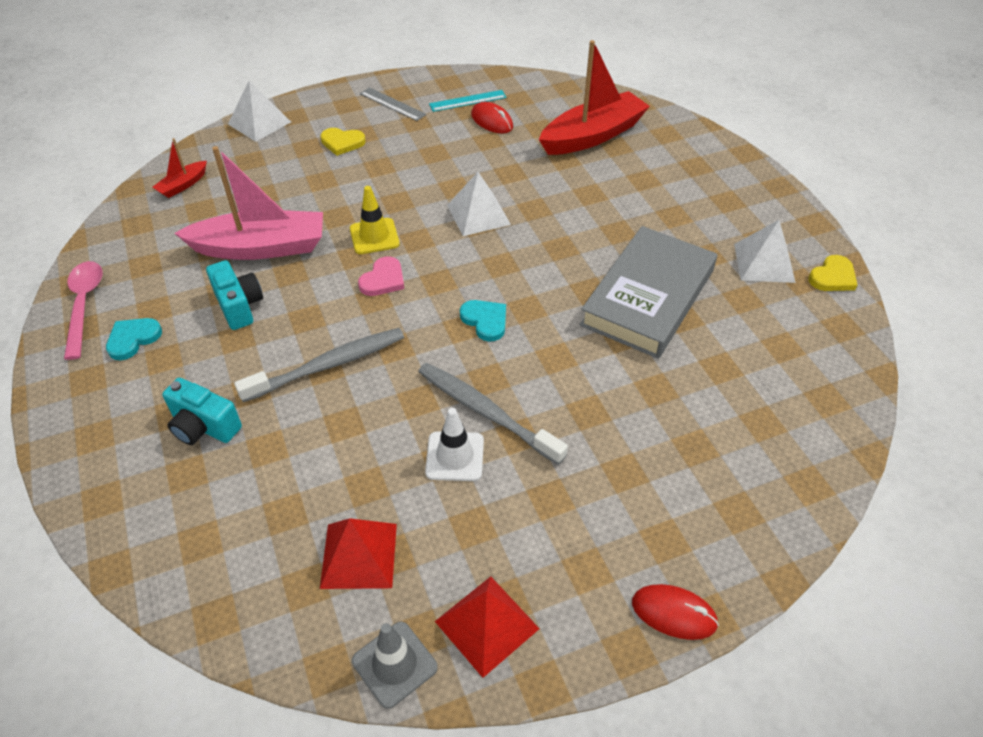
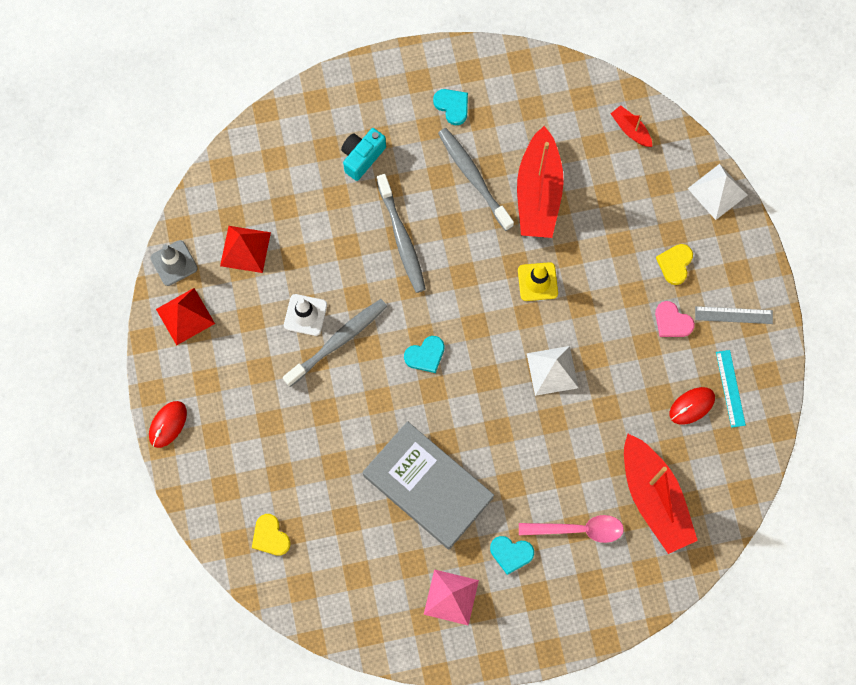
camera: 100 degrees right, 25 degrees up
pink spoon [64,261,102,360] -> pink spoon moved to [519,515,624,543]
pink boat [174,146,323,260] -> red boat [517,126,564,238]
turquoise camera [206,260,263,330] -> grey toothbrush [438,128,514,231]
pink heart [358,256,404,296] -> pink heart moved to [655,301,695,337]
grey ruler [360,87,426,121] -> grey ruler turned 45 degrees clockwise [695,306,773,324]
white pyramid [734,220,796,283] -> pink pyramid [424,569,479,625]
yellow heart [808,255,858,291] -> yellow heart moved to [252,514,291,555]
none -> turquoise heart [490,536,534,575]

